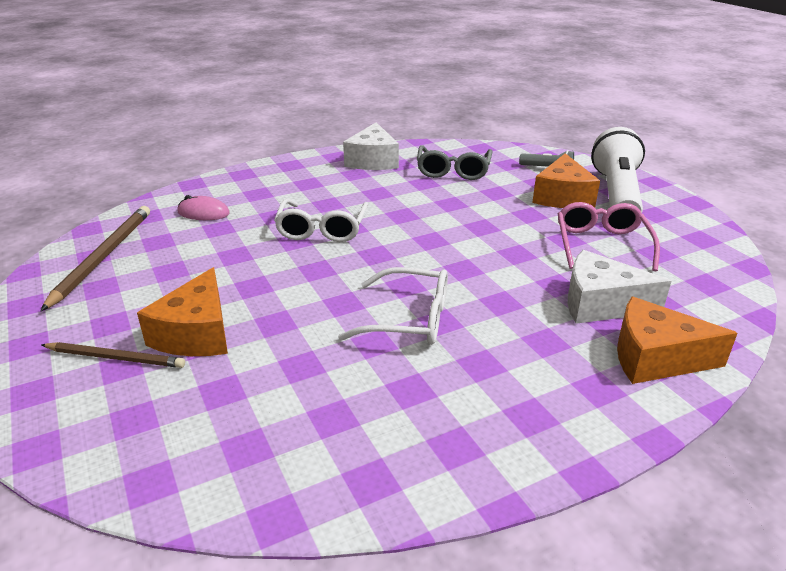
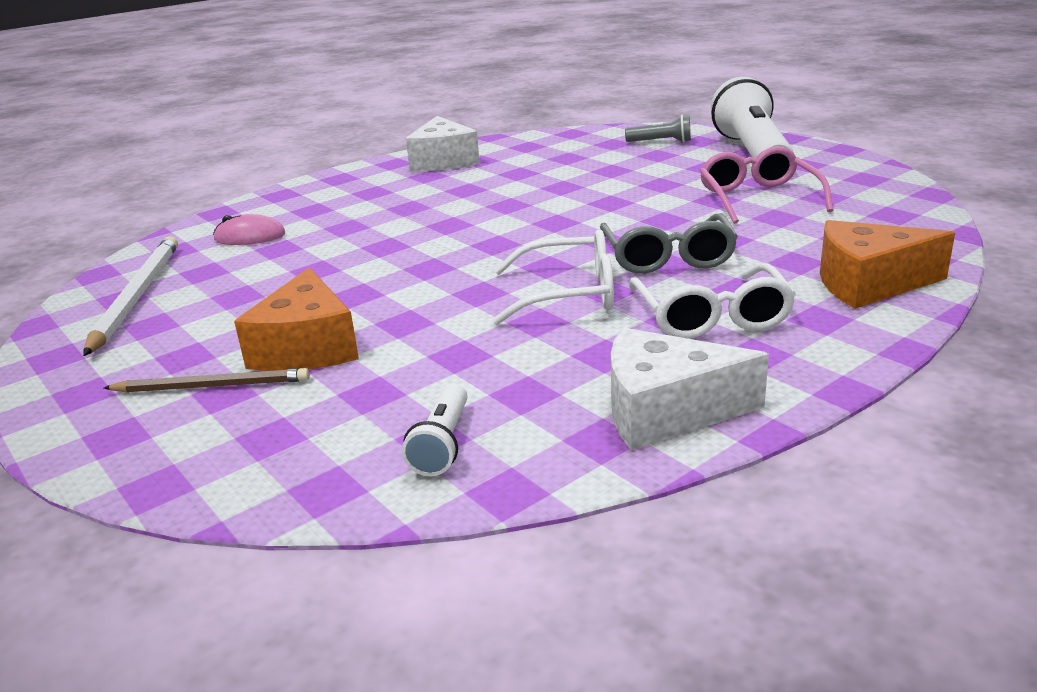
camera: 10 degrees left, 5 degrees down
brown pencil [41,206,150,311] -> white pencil [83,236,178,356]
white glasses [274,199,368,242] -> white glasses moved to [629,263,796,339]
grey glasses [417,145,492,180] -> grey glasses moved to [600,213,738,274]
orange cheese [532,153,600,208] -> none
white cheese [568,250,671,324] -> white cheese moved to [611,328,769,450]
none -> white flashlight [402,384,467,476]

